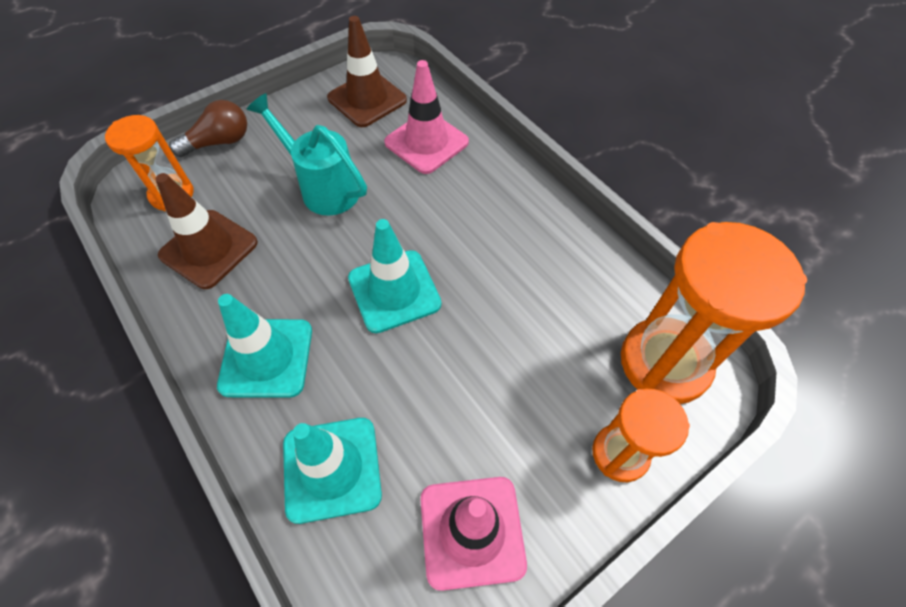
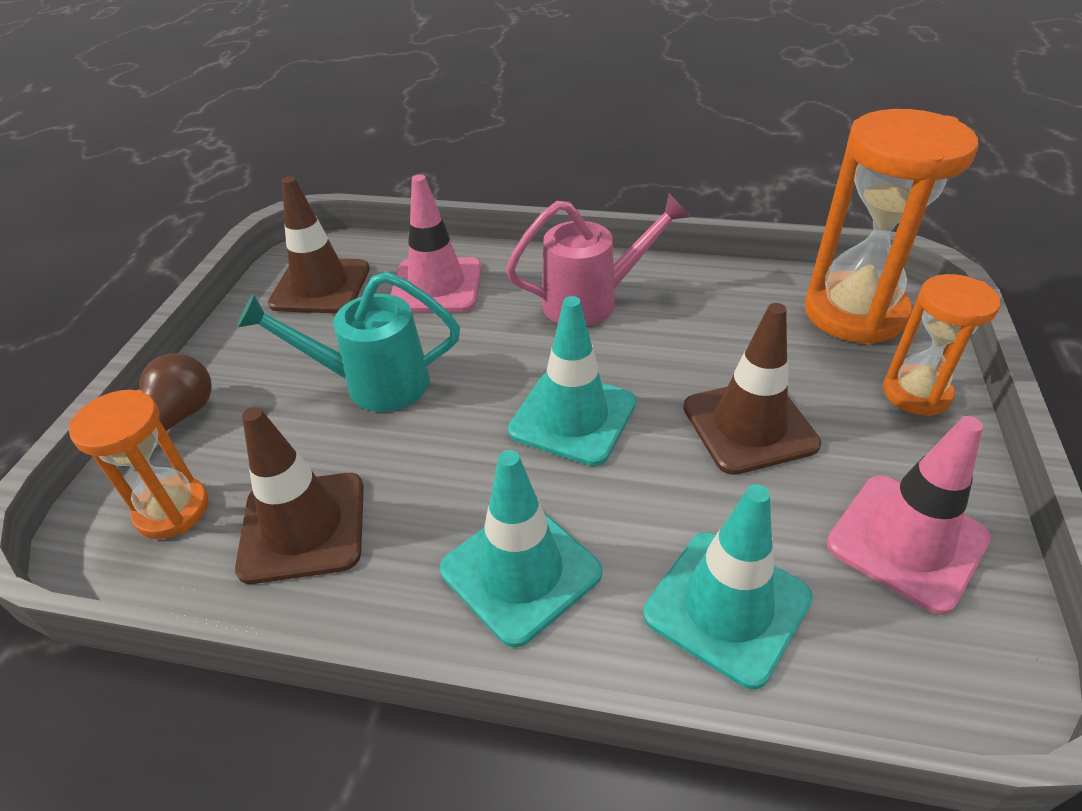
camera: 40 degrees left, 15 degrees down
none -> pink watering can [506,193,690,326]
none -> brown traffic cone [683,303,821,475]

